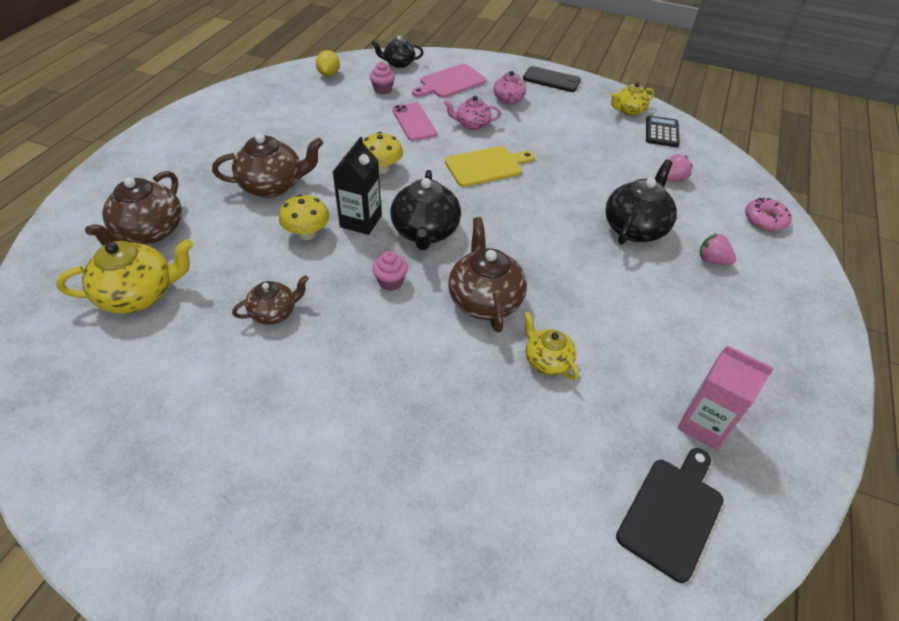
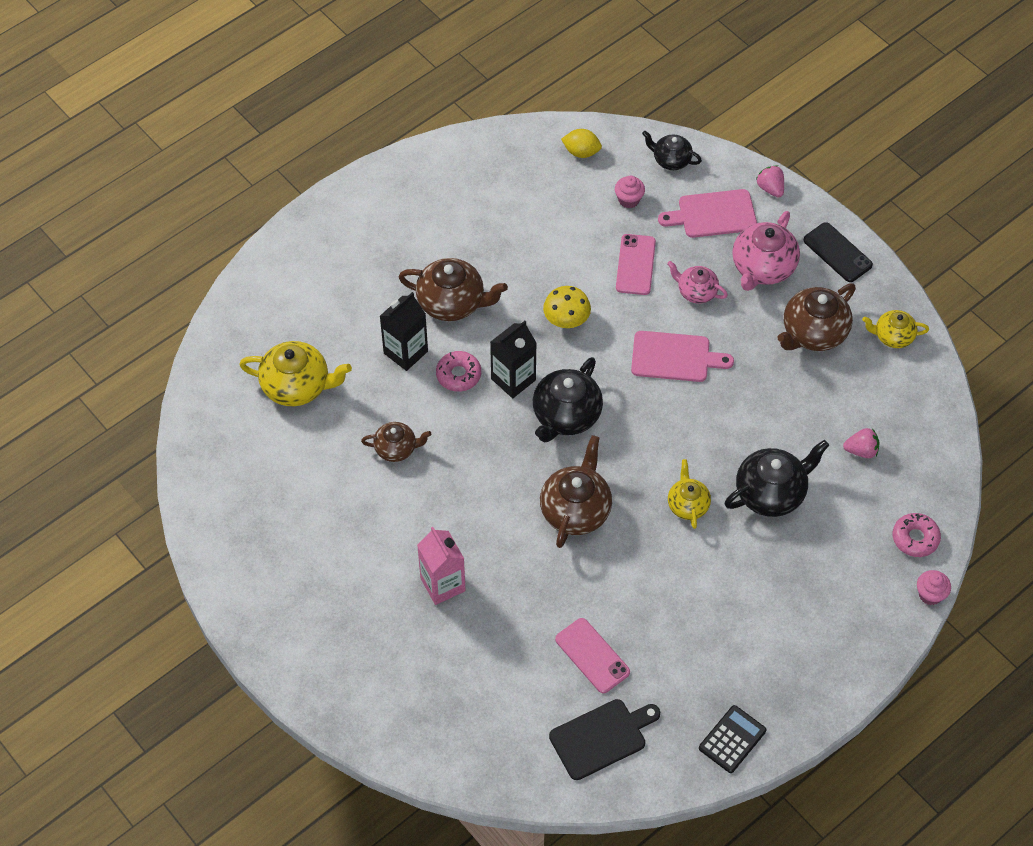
camera: 30 degrees right, 10 degrees up
brown teapot [85,171,182,246] -> brown teapot moved to [777,283,856,351]
yellow mushroom [279,194,330,240] -> pink donut [436,351,481,392]
yellow lemon [316,50,340,77] -> yellow lemon turned 75 degrees clockwise [561,129,602,158]
pink cupcake [372,251,408,291] -> pink cupcake moved to [917,570,951,605]
yellow cutting board [445,146,535,187] -> pink cutting board [631,331,734,382]
pink teapot [493,71,526,104] -> pink teapot [732,211,800,291], size x1.67
yellow teapot [524,311,579,380] -> yellow teapot moved to [668,459,711,529]
black calculator [646,116,680,147] -> black calculator moved to [699,705,766,773]
pink carton [678,345,774,450] -> pink carton moved to [417,527,466,605]
pink strawberry [700,233,736,265] -> pink strawberry moved to [756,165,784,198]
none -> black carton [380,292,428,371]
none -> pink phone [555,618,630,693]

